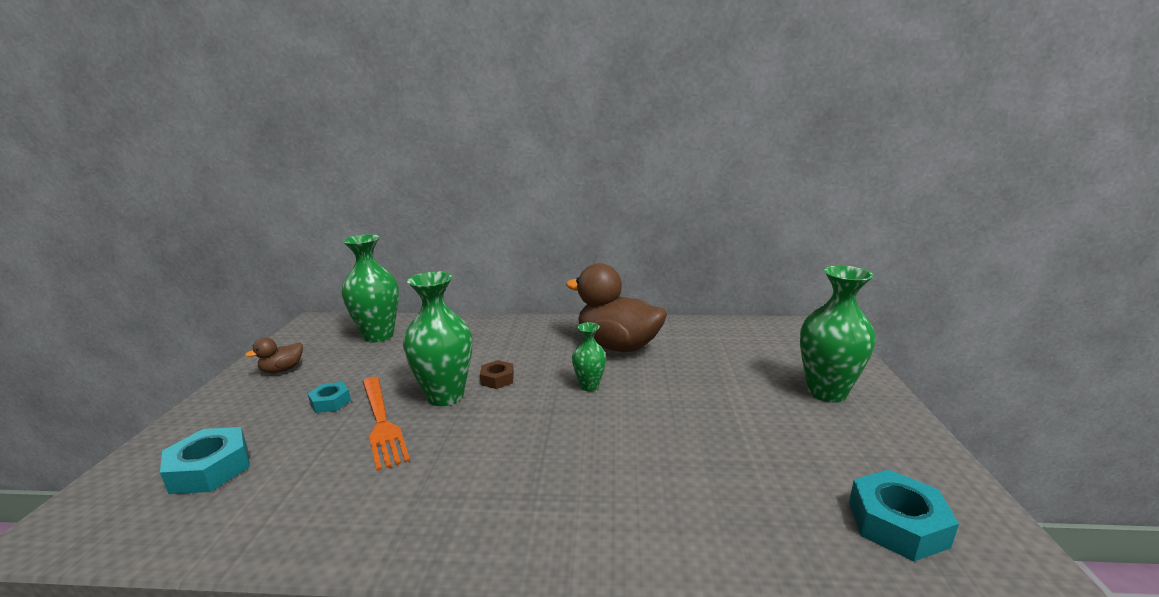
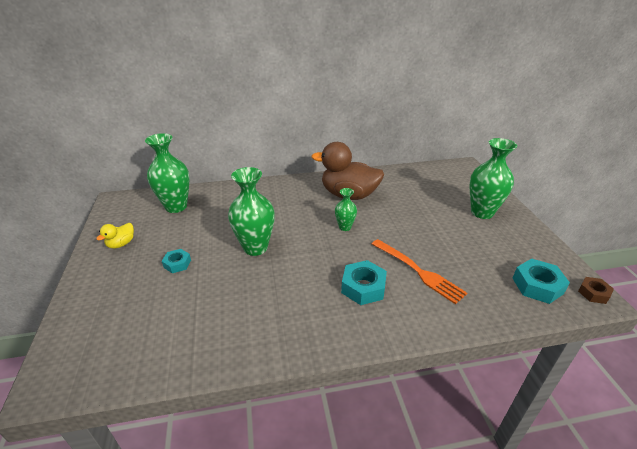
camera: 15 degrees left, 15 degrees up
turquoise nut [160,427,250,494] -> turquoise nut moved to [341,260,387,305]
brown duck [245,338,303,373] -> yellow duck [96,223,134,249]
orange fork [362,377,410,471] -> orange fork moved to [372,239,467,304]
brown nut [480,360,514,389] -> brown nut moved to [578,277,614,304]

